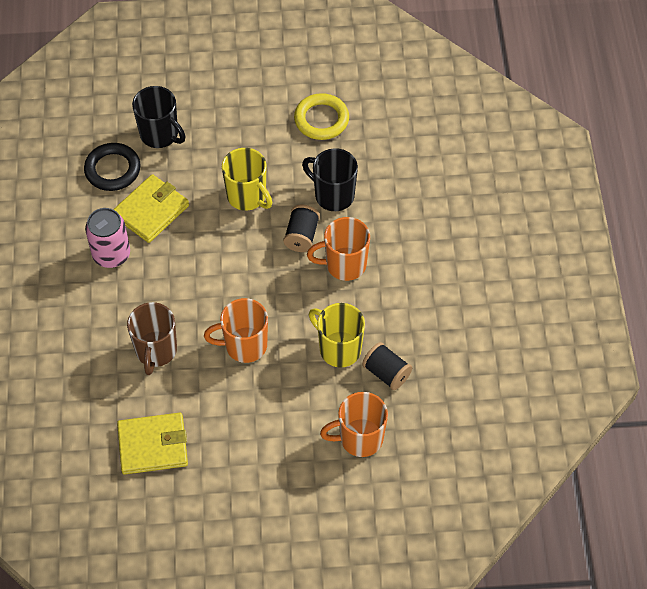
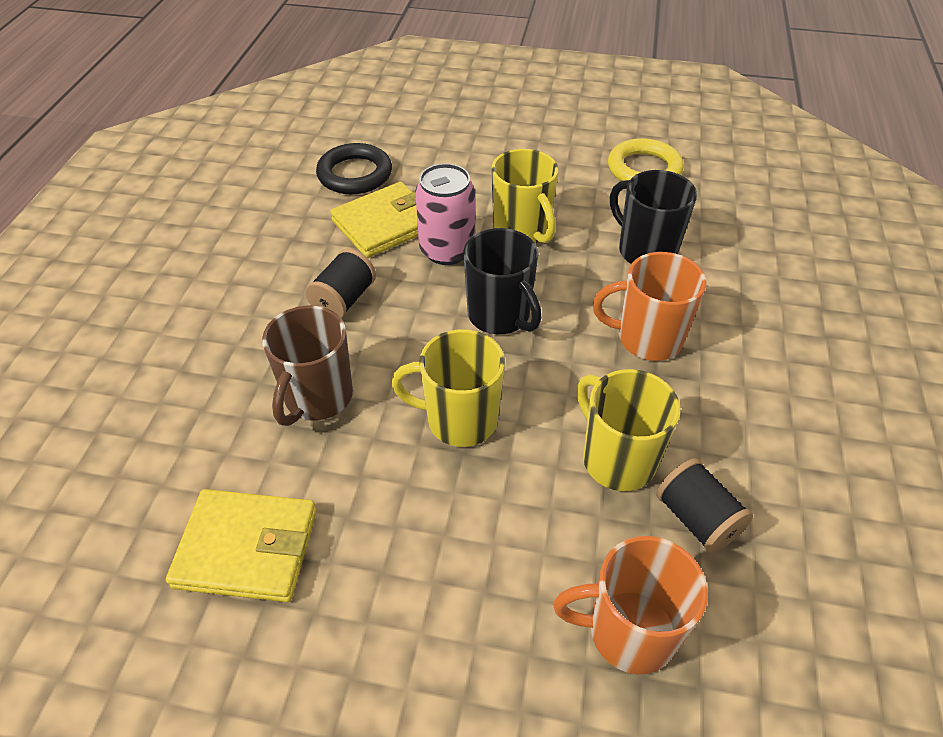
camera: 15 degrees right, 10 degrees down
pink can [85,208,130,268] -> pink can moved to [415,163,475,265]
black mug [132,86,186,148] -> black mug moved to [463,228,542,334]
orange mug [204,298,268,363] -> yellow mug [391,329,505,447]
black spool [283,205,320,252] -> black spool moved to [305,248,376,318]

